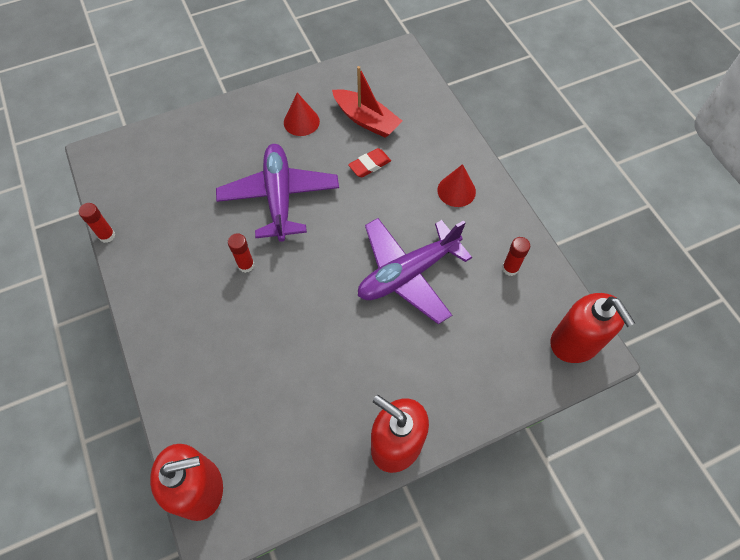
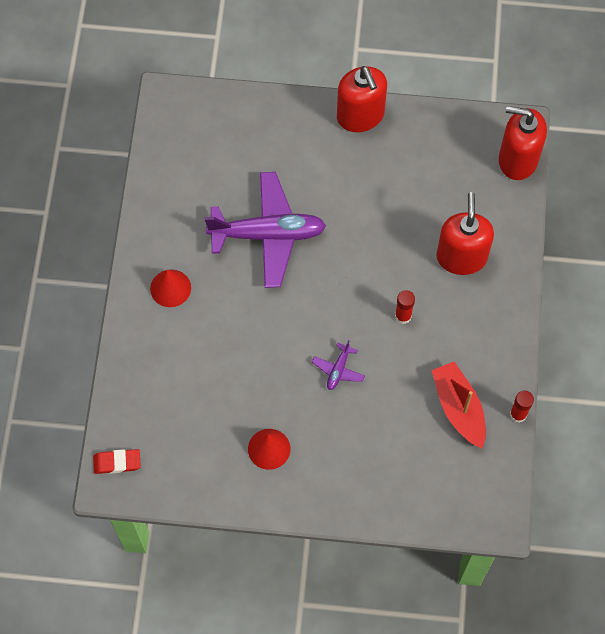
camera: 150 degrees left, 5 degrees up
purple plane [216,144,339,242] -> purple plane [312,340,365,390], size x0.42
red boat [332,66,402,138] -> red boat moved to [432,362,486,448]
red eraser [348,148,391,177] -> red eraser moved to [93,449,141,474]
red glue stick [502,237,530,276] -> none
red soap dispenser [550,293,635,363] -> red soap dispenser moved to [436,192,494,275]

